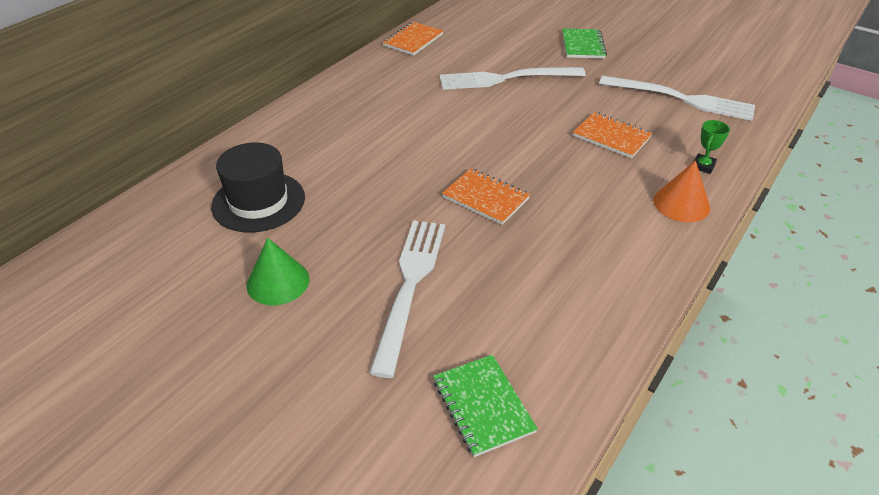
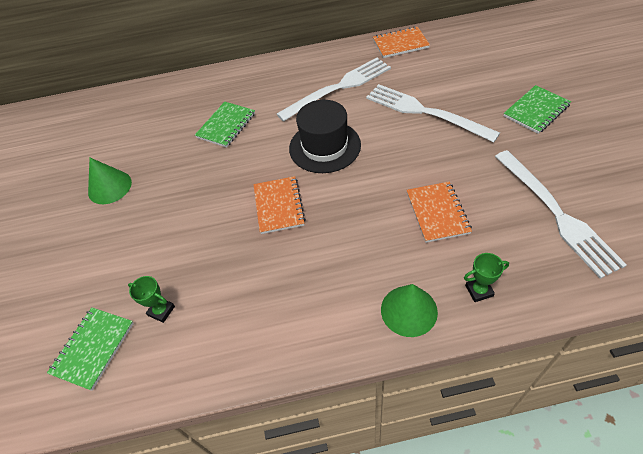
camera: 50 degrees right, 10 degrees up
black hat [211,142,305,232] -> black hat moved to [289,100,361,173]
white fork [369,220,445,378] -> white fork moved to [277,58,391,122]
orange cone [653,161,710,222] -> green cone [381,284,438,337]
none -> green trophy [128,276,175,323]
none -> green notebook [195,102,255,148]

